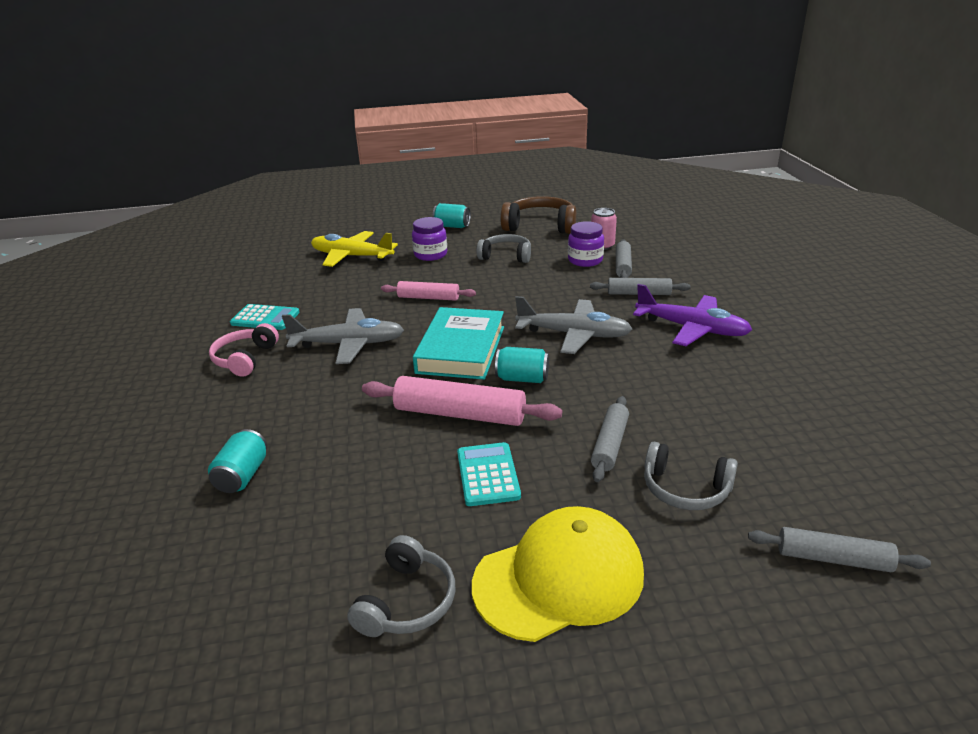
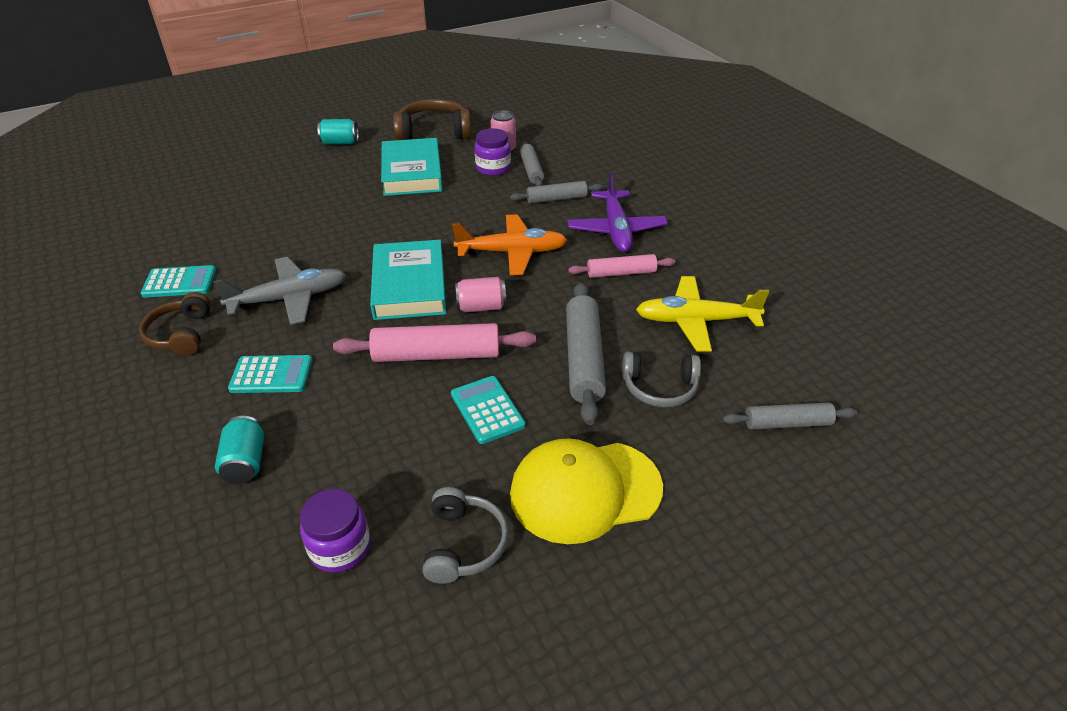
camera: 20 degrees left, 10 degrees up
pink headphones [209,323,279,377] -> brown headphones [139,292,211,355]
yellow plane [311,231,398,267] -> yellow plane moved to [636,276,769,352]
pink rolling pin [381,281,476,301] -> pink rolling pin moved to [568,254,675,278]
purple jar [412,217,447,261] -> purple jar moved to [300,489,370,572]
yellow cap [472,506,644,642] -> yellow cap turned 150 degrees counterclockwise [510,438,663,544]
grey headphones [477,234,531,263] -> turquoise book [381,138,443,196]
turquoise can [495,347,549,383] -> pink can [455,277,506,312]
grey plane [515,296,632,354] -> orange plane [452,215,567,275]
grey rolling pin [591,396,629,482] -> grey rolling pin [566,282,606,425], size x1.63
purple plane [633,284,752,346] -> purple plane turned 75 degrees clockwise [567,172,668,252]
none -> turquoise calculator [228,355,312,393]

